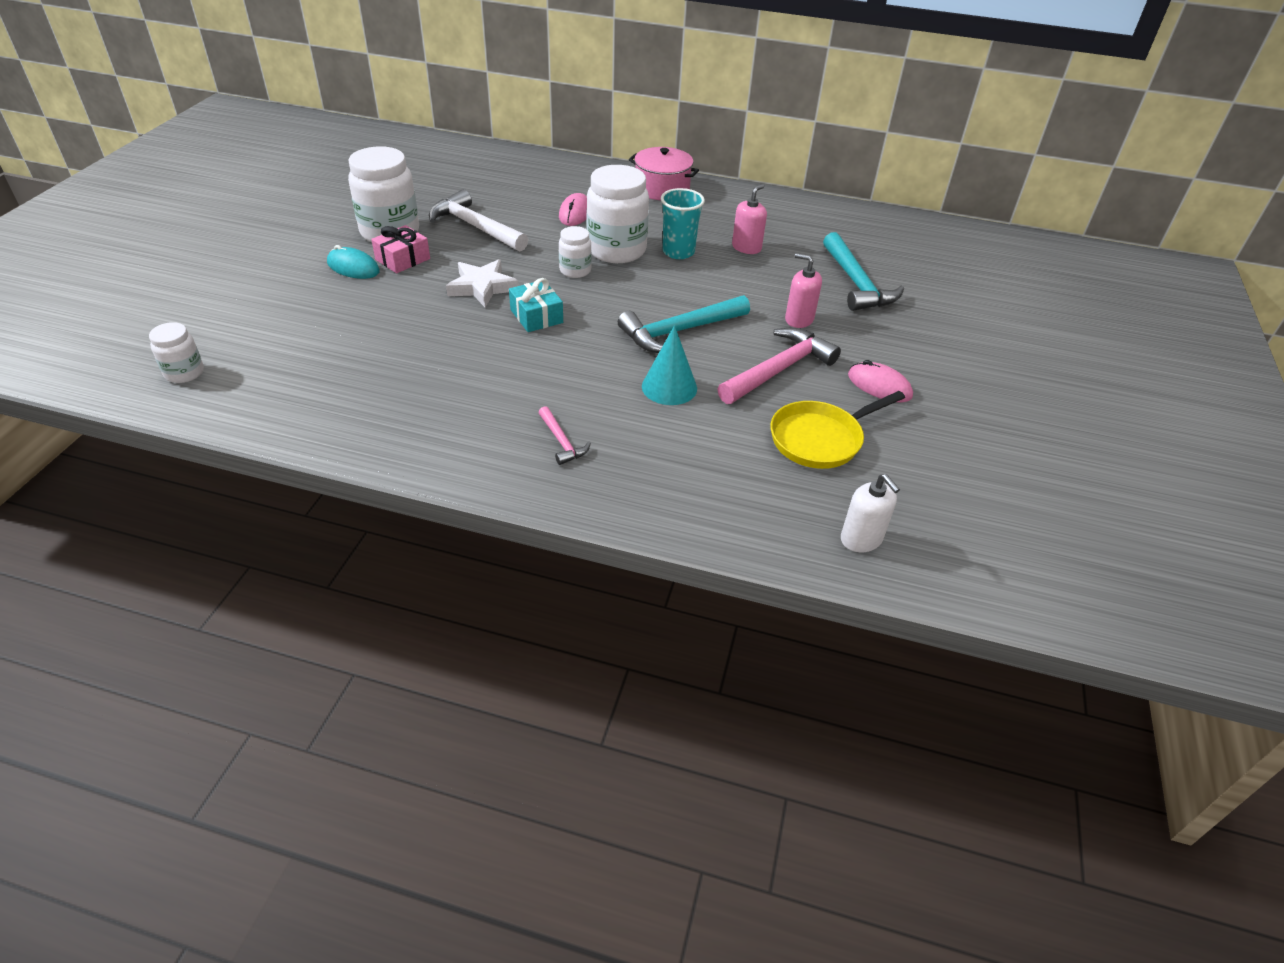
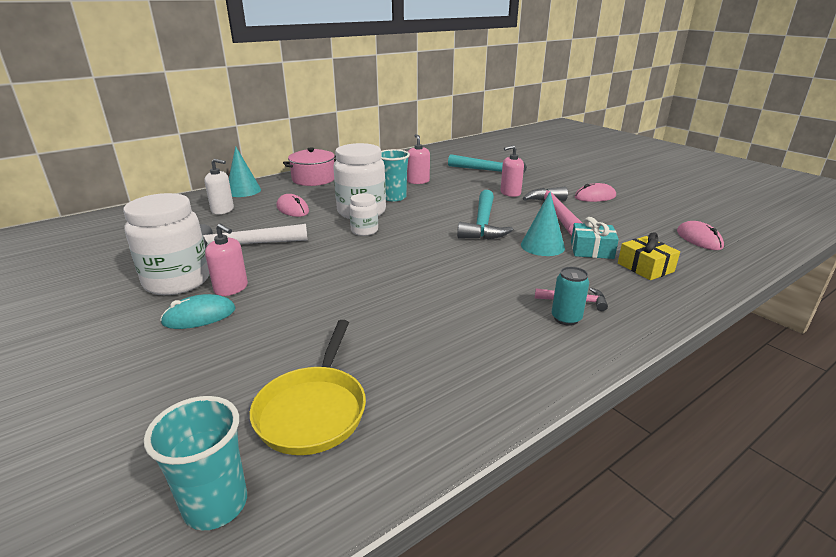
camera: 50 degrees left, 15 degrees down
white jar [149,322,204,383] -> turquoise cup [144,396,247,530]
pink gift [371,225,430,273] -> pink soap dispenser [205,224,248,296]
white star [446,259,518,307] -> none
turquoise gift [509,278,563,332] -> turquoise gift moved to [571,217,619,259]
yellow pan [770,391,905,469] -> yellow pan moved to [250,320,366,455]
white soap dispenser [841,474,900,552] -> white soap dispenser moved to [205,159,234,214]
none -> turquoise cone [229,146,261,197]
none -> turquoise can [552,267,589,326]
none -> yellow gift [618,232,680,280]
none -> pink mouse [677,221,724,250]

